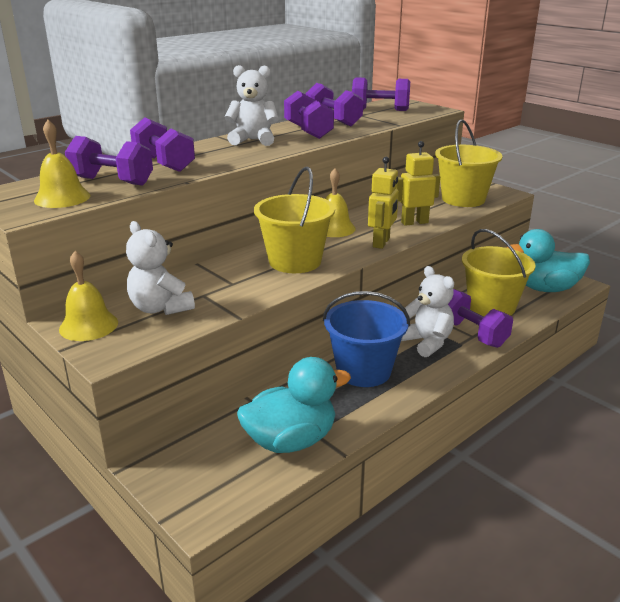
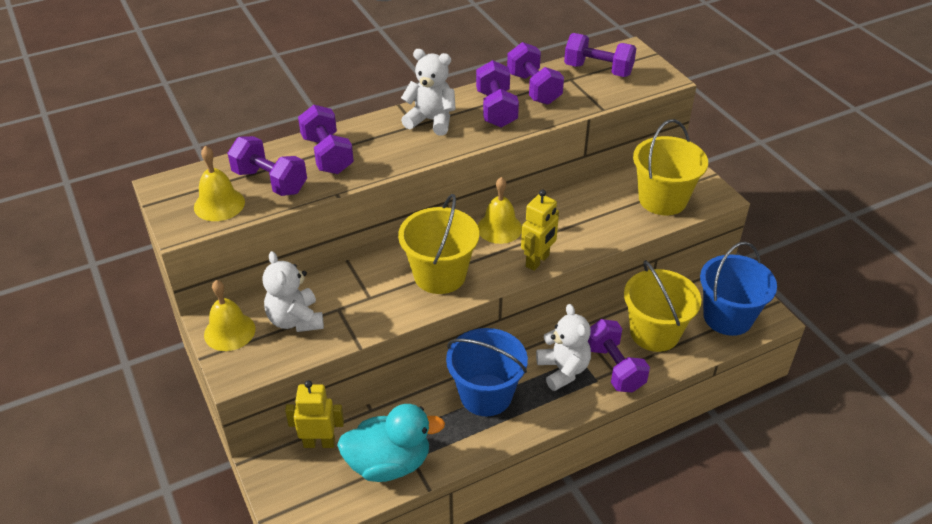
camera: 15 degrees right, 15 degrees up
yellow robot [396,141,440,226] -> yellow robot moved to [285,380,344,448]
turquoise duck [507,229,590,292] -> blue bucket [700,242,777,336]

